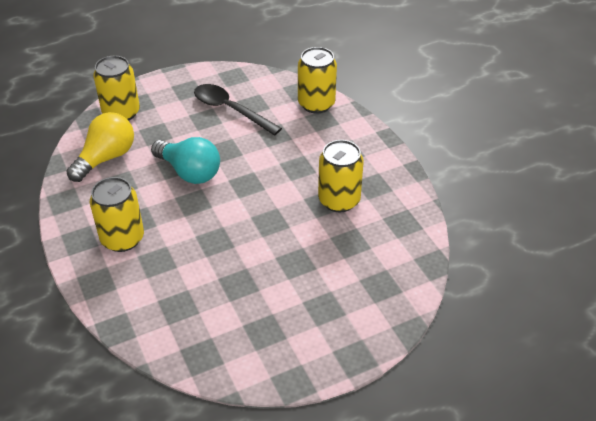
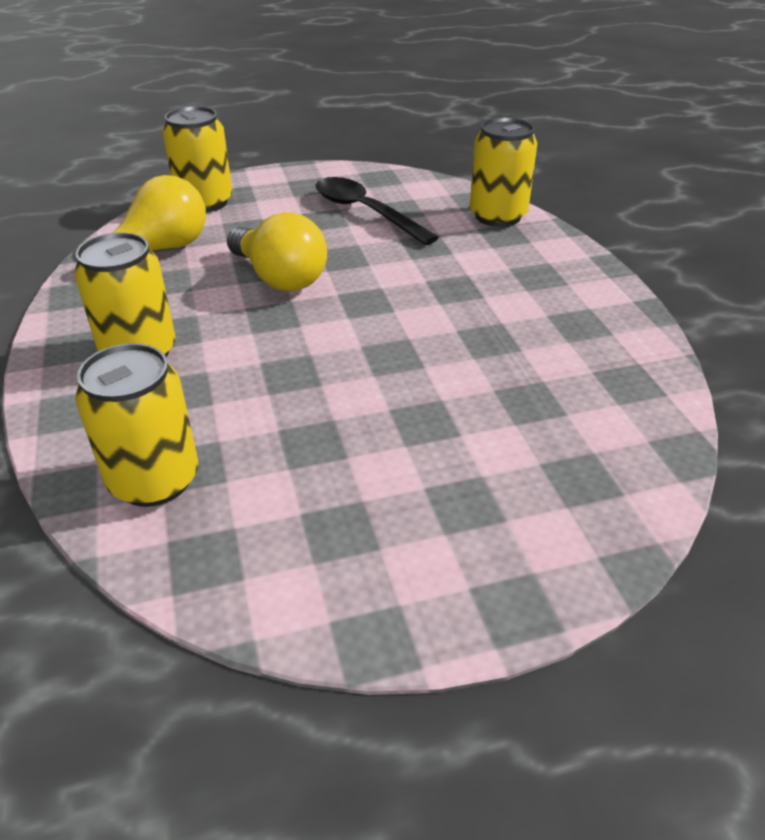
camera: 10 degrees right, 5 degrees down
turquoise light bulb [151,137,220,184] -> yellow light bulb [227,212,327,291]
yellow can [318,140,364,212] -> yellow can moved to [75,343,198,507]

